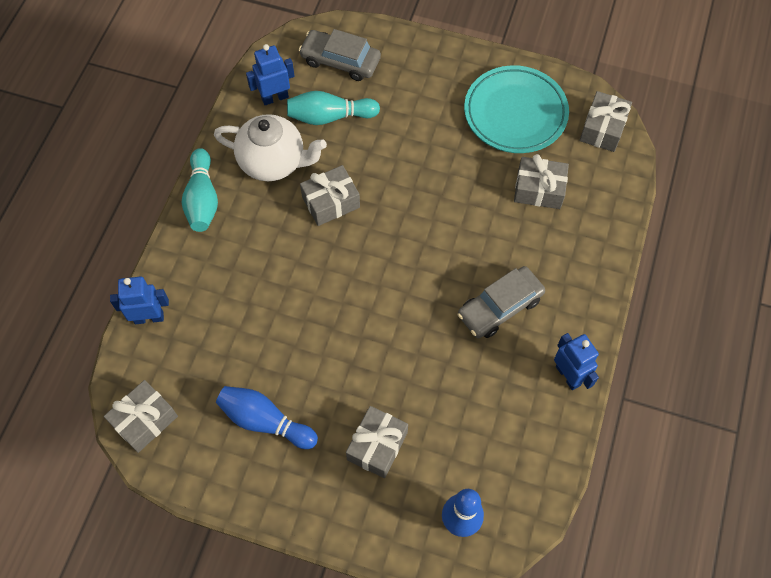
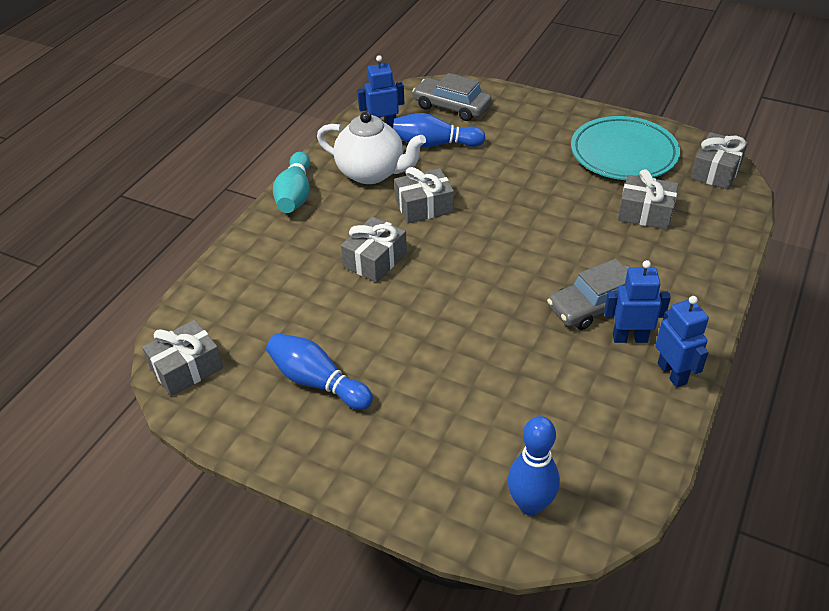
camera: 10 degrees right, 20 degrees down
blue robot [110,276,169,324] -> blue robot moved to [604,260,671,343]
turquoise bowling pin [287,91,380,125] -> blue bowling pin [393,113,485,148]
grey gift [346,406,408,478] -> grey gift moved to [341,216,407,283]

